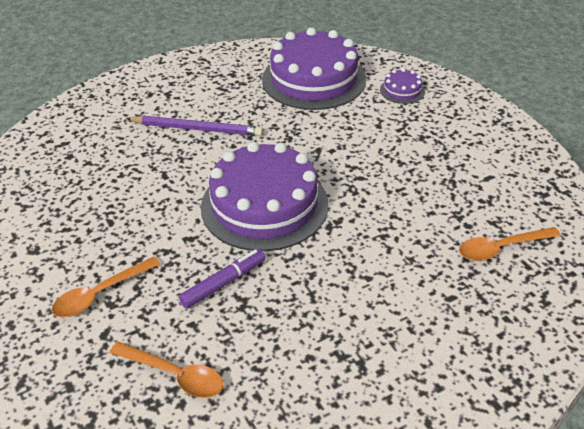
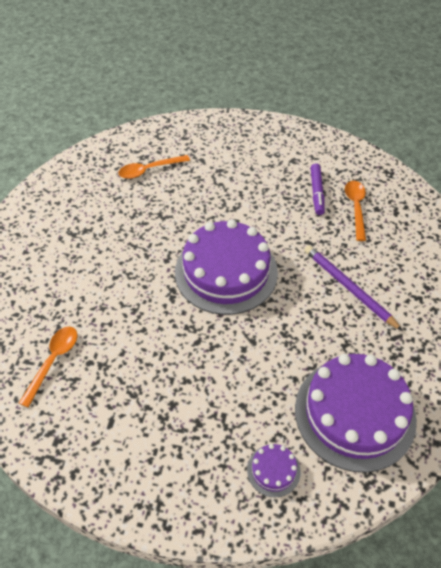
camera: 130 degrees right, 10 degrees up
orange spoon [52,257,160,317] -> orange spoon moved to [345,181,366,241]
purple pencil [126,115,263,136] -> purple pencil turned 90 degrees clockwise [305,245,403,331]
purple marker [179,249,266,308] -> purple marker moved to [310,163,325,215]

